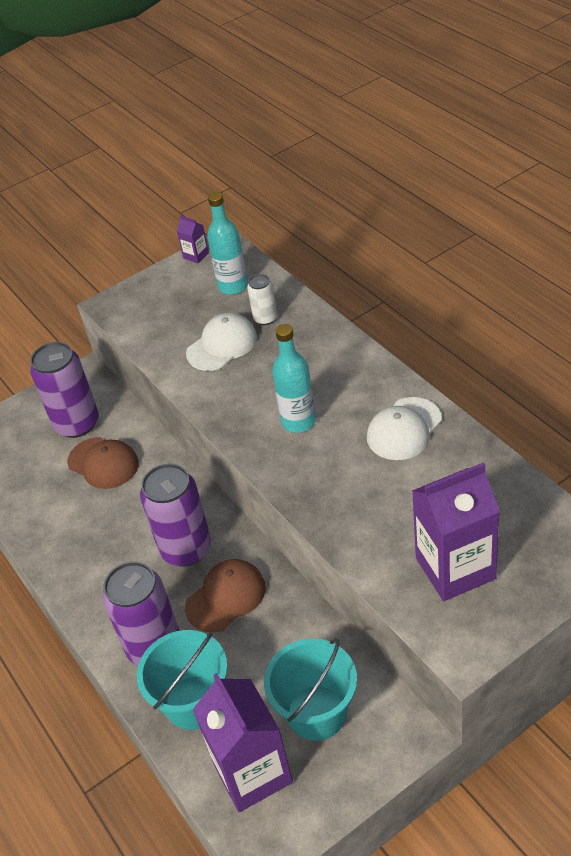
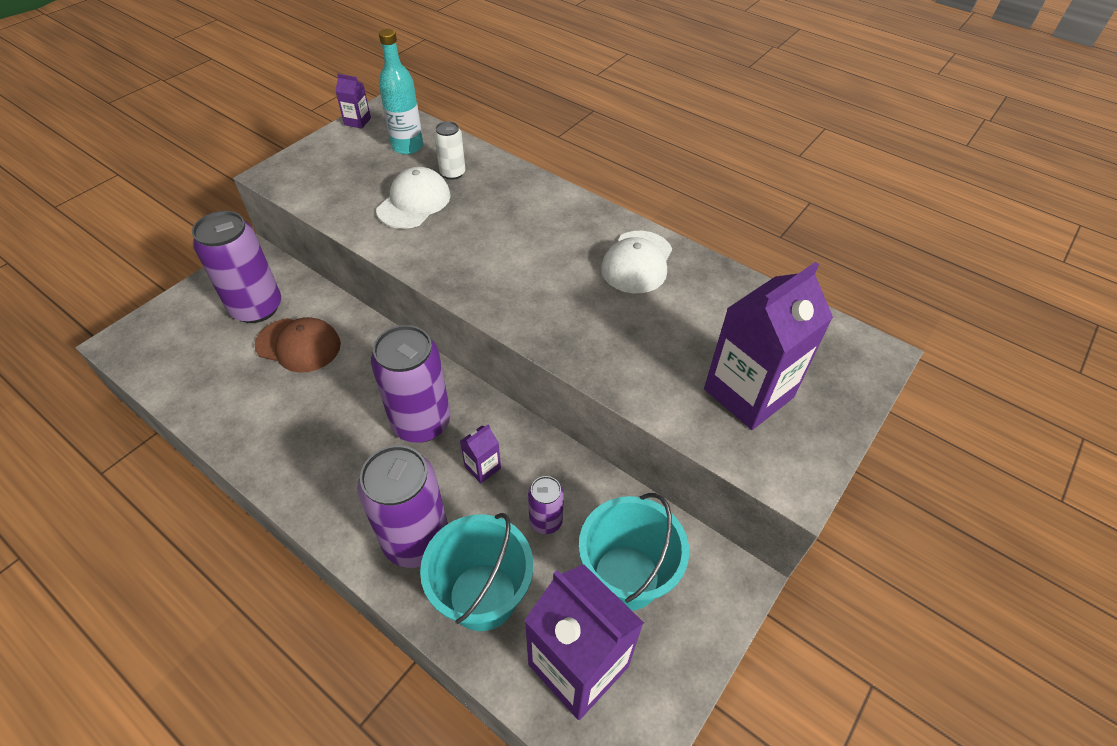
camera: 25 degrees left, 5 degrees up
brown cap [185,559,266,632] -> purple carton [460,424,501,483]
turquoise bottle [272,324,316,433] -> none
none -> purple can [528,476,564,534]

